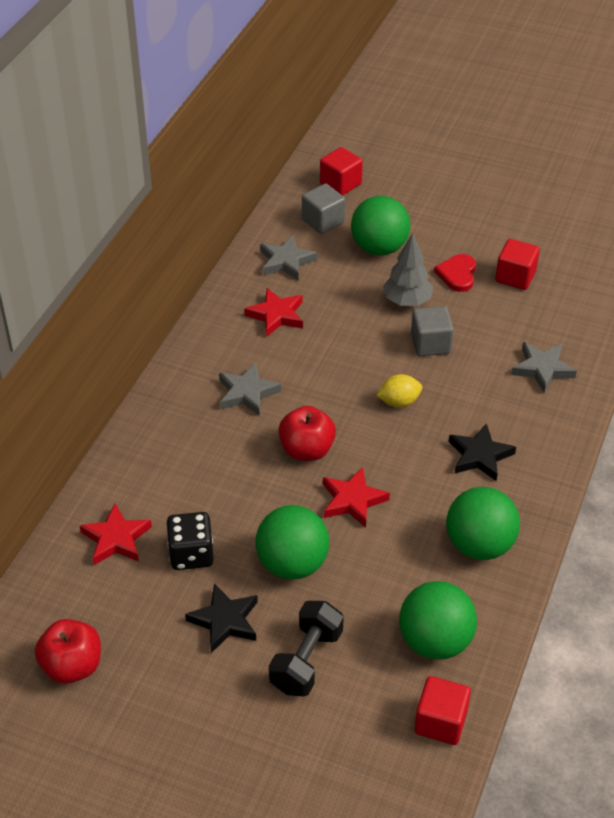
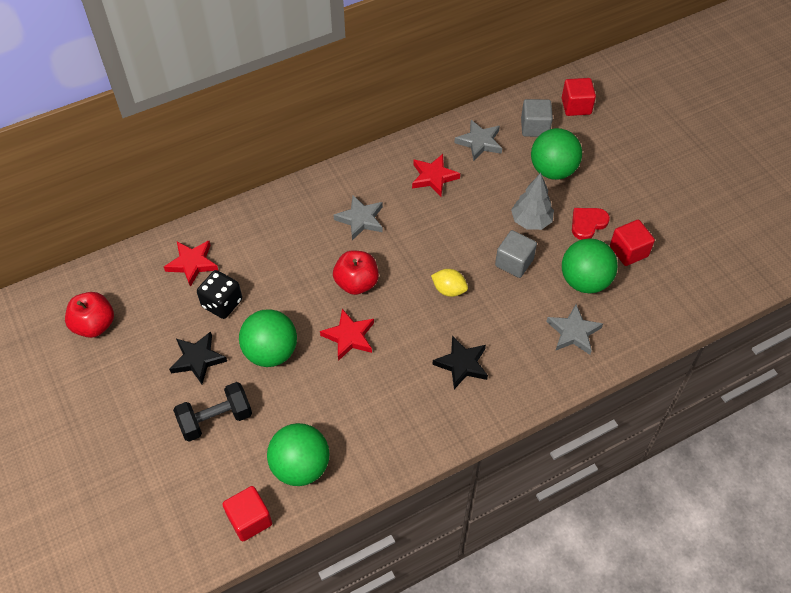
camera: 40 degrees right, 10 degrees up
green ball [446,487,520,560] -> green ball moved to [562,238,618,293]

